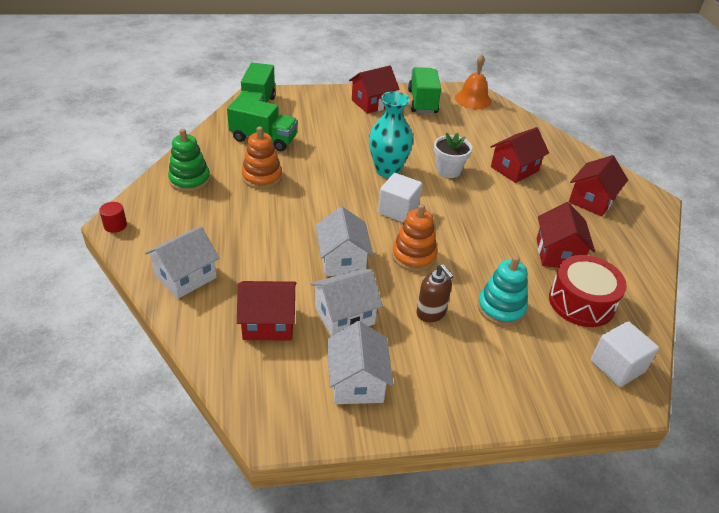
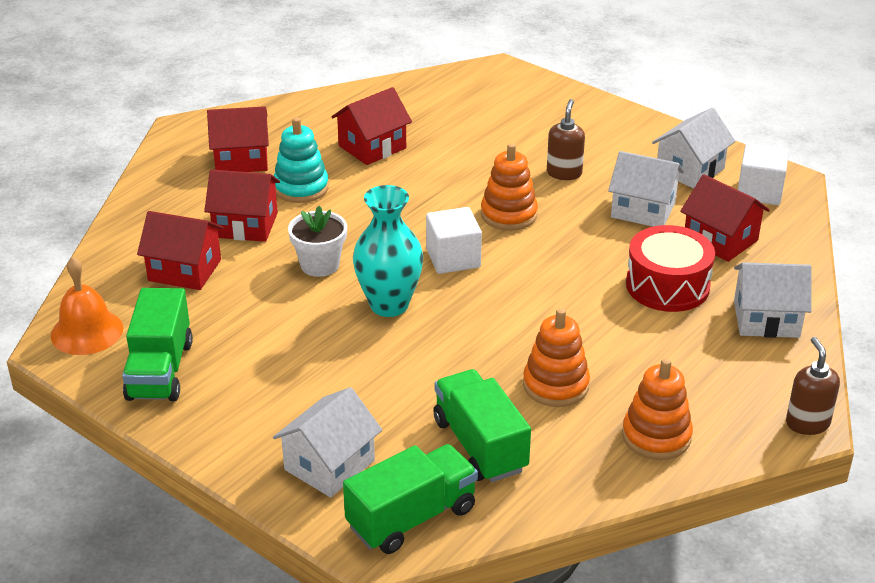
camera: 130 degrees left, 5 degrees down
red cylinder [99,202,127,233] -> brown soap dispenser [786,337,840,435]
green stacking toy [168,129,210,192] -> orange stacking toy [622,358,693,460]
white house [316,206,373,276] -> white house moved to [273,387,382,497]
red house [349,65,399,114] -> red house moved to [137,211,224,290]
green truck [408,67,441,114] -> green truck turned 45 degrees counterclockwise [122,288,193,401]
turquoise stacking toy [478,256,528,326] -> turquoise stacking toy moved to [274,117,329,203]
red drum [549,255,627,327] -> red drum moved to [626,225,715,312]
white cube [591,321,659,387] -> white cube moved to [738,143,789,205]

